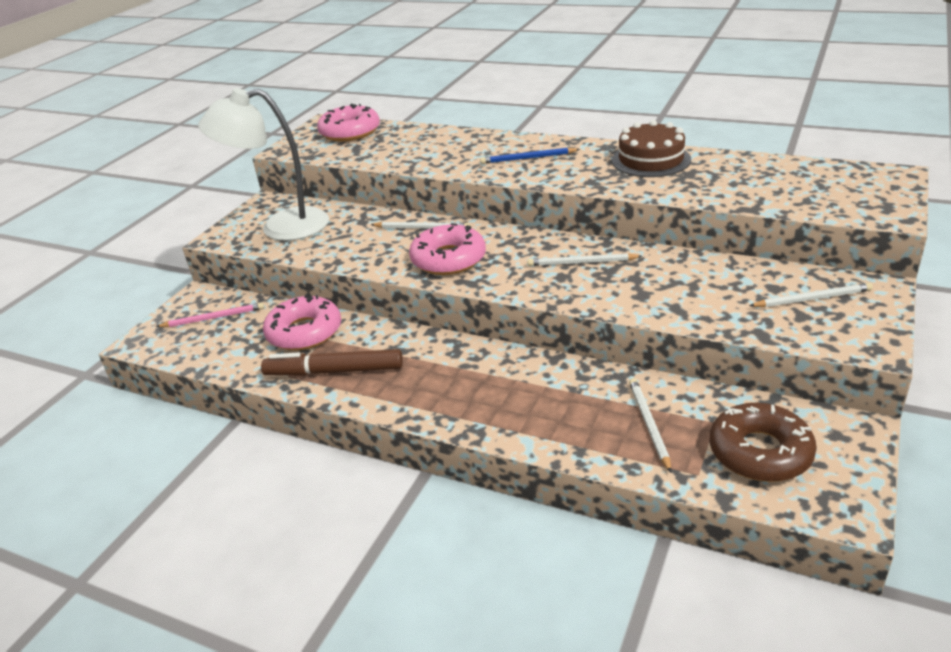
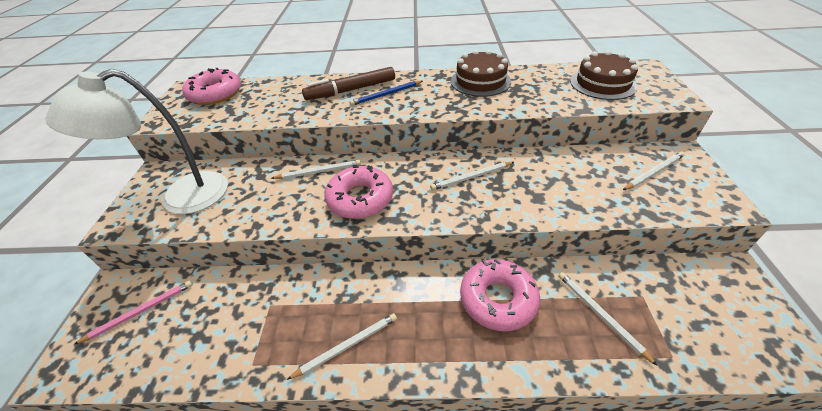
camera: 25 degrees left, 10 degrees up
brown marker [261,349,403,376] -> brown marker moved to [302,67,395,100]
pink donut [263,293,341,351] -> pink donut moved to [460,259,540,331]
brown donut [710,402,817,482] -> none
none -> white pencil [287,313,397,380]
none -> brown cake [570,50,638,100]

